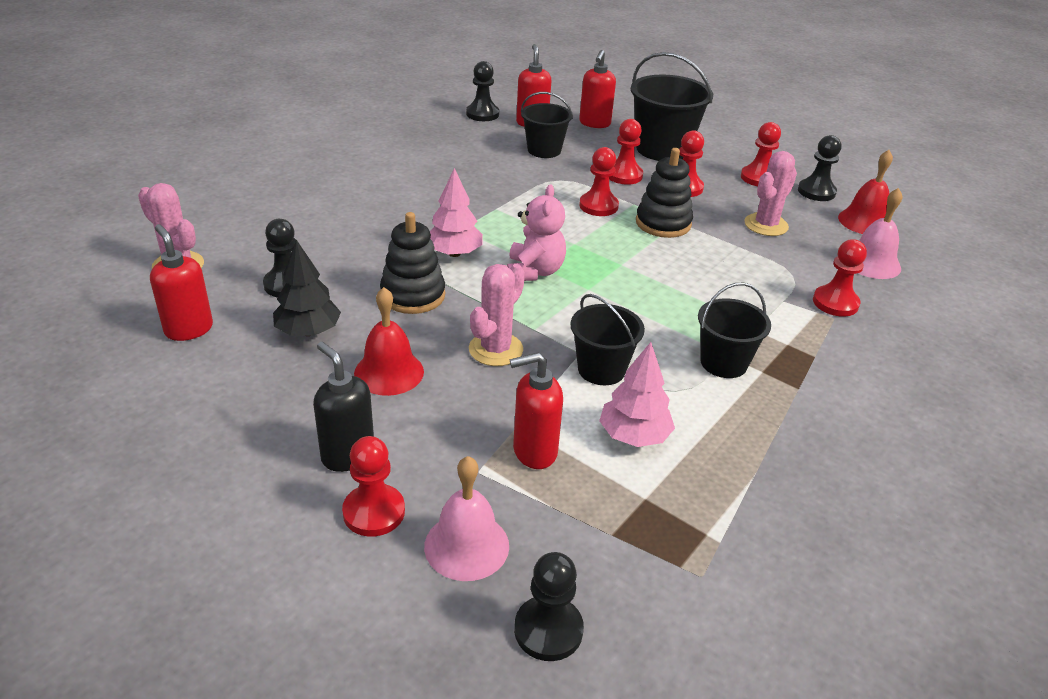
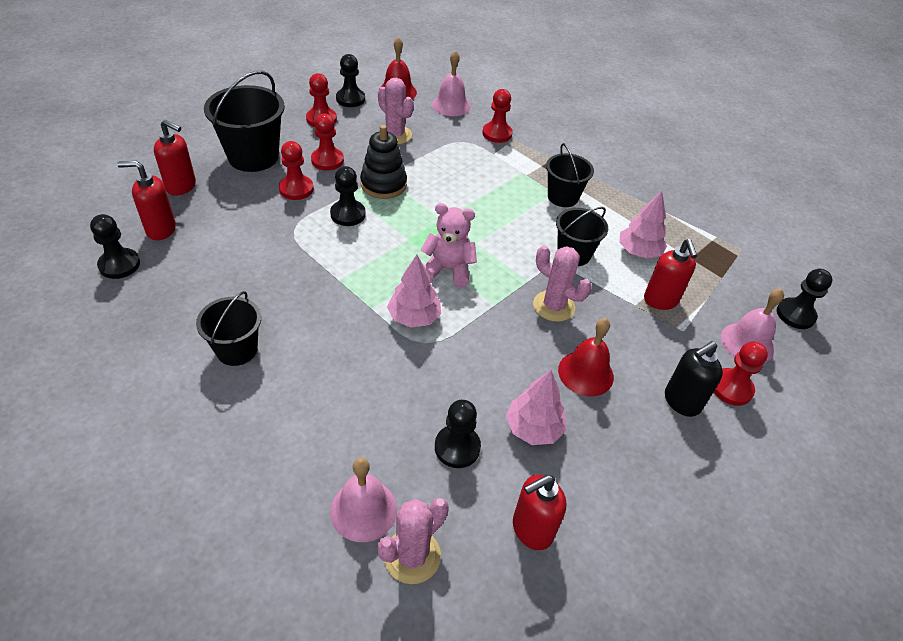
camera: 85 degrees left, 10 degrees up
black tree [273,239,341,336] -> pink tree [506,370,566,445]
black stacking toy [380,212,445,314] -> none
black bucket [521,92,573,158] -> black bucket moved to [196,291,261,366]
red pawn [579,147,619,216] -> black pawn [330,166,366,226]
none -> pink bell [330,458,397,542]

